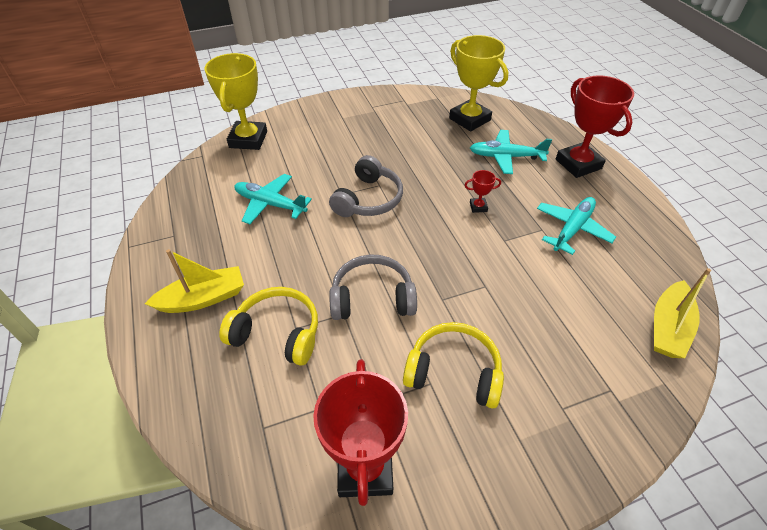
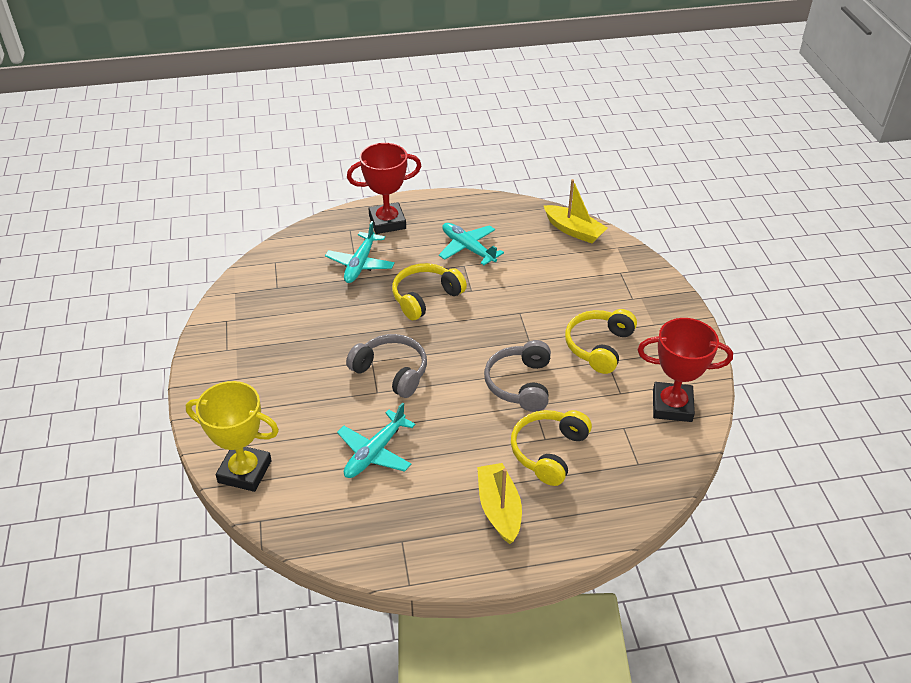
camera: 80 degrees left, 5 degrees down
yellow trophy [449,35,508,132] -> none
red trophy [465,170,501,213] -> yellow headphones [392,263,467,320]

